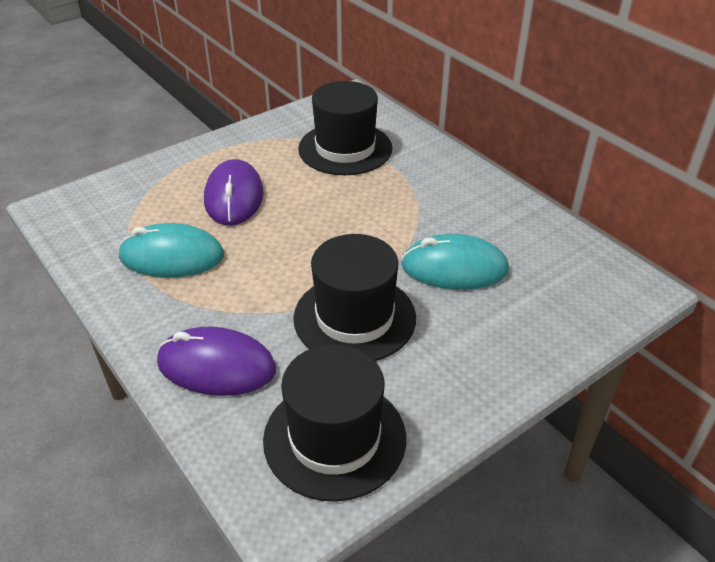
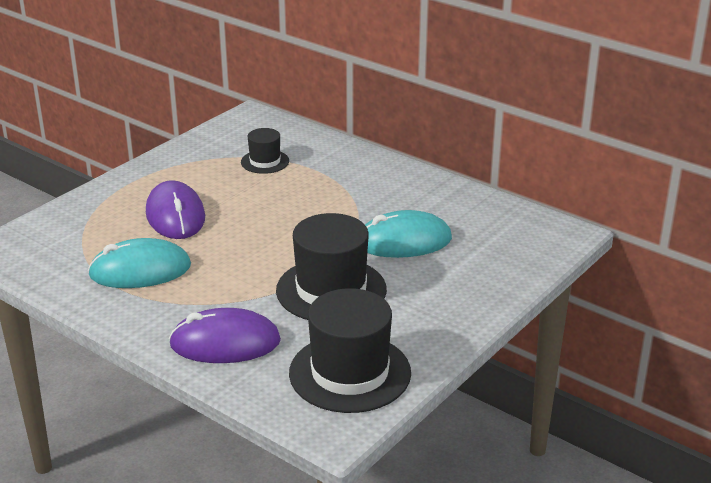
camera: 15 degrees left, 10 degrees down
black hat [298,81,392,175] -> black hat [241,128,289,174], size x0.52

